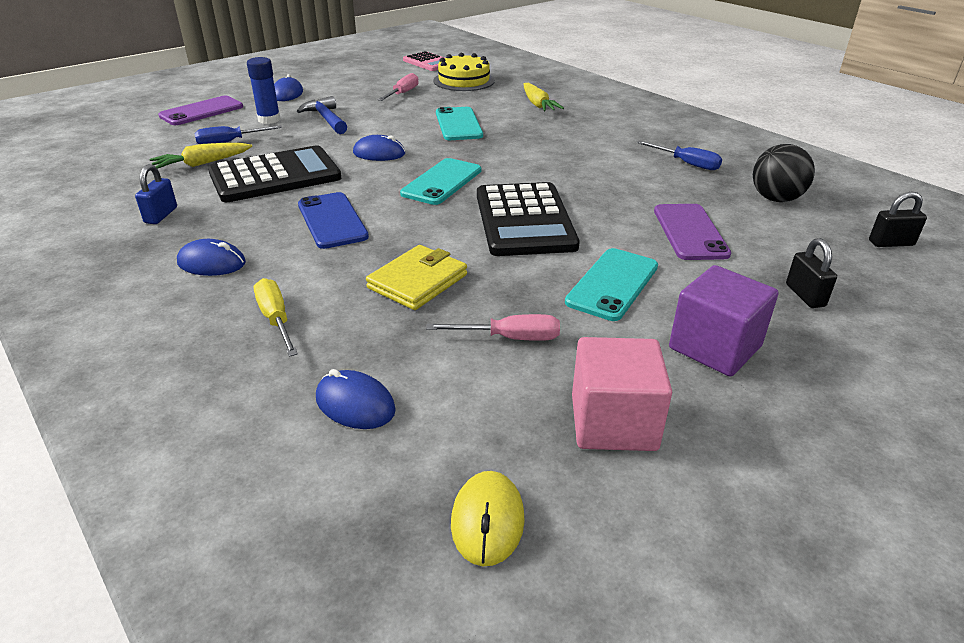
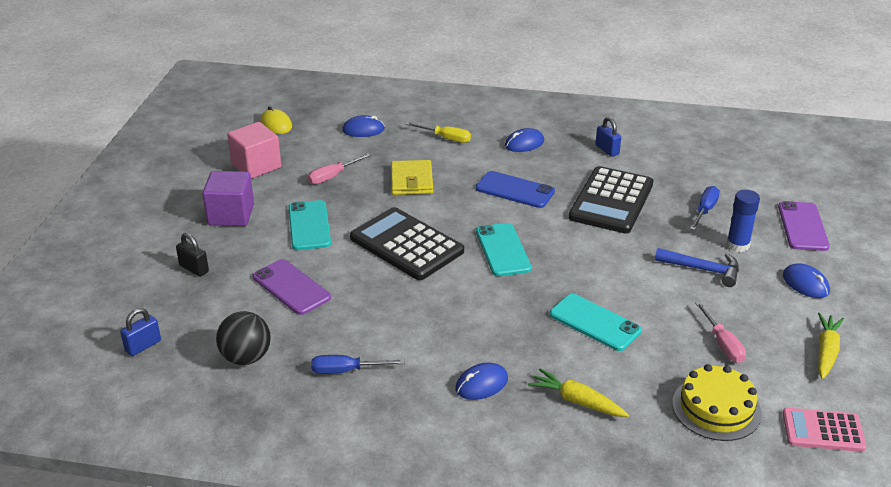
camera: 140 degrees right, 0 degrees up
yellow carrot [150,143,252,169] -> yellow carrot moved to [818,313,844,379]
blue mouse [353,135,405,161] -> blue mouse moved to [455,362,508,400]
black padlock [869,191,927,247] -> blue padlock [120,308,161,356]

